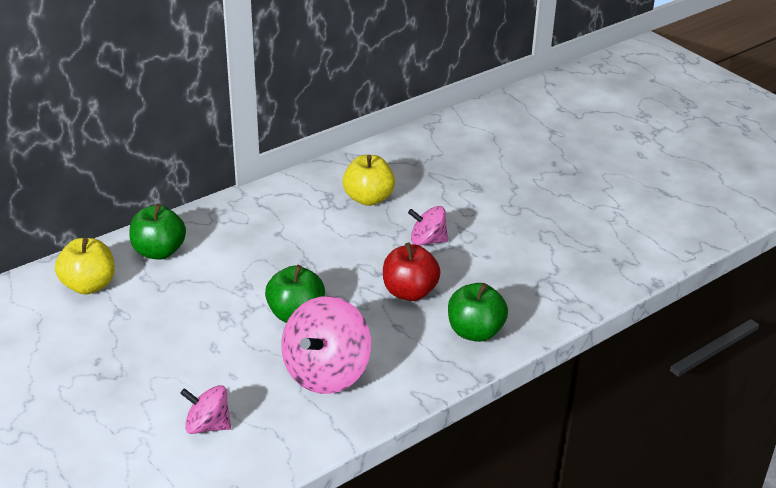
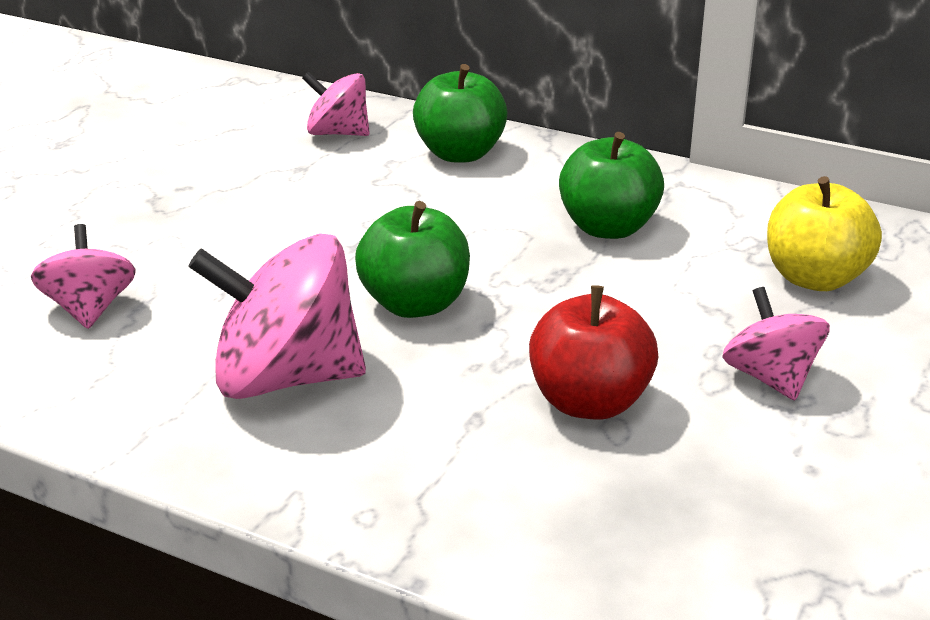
camera: 65 degrees right, 5 degrees down
yellow apple [55,238,115,295] -> pink spinning top [302,72,370,136]
green apple [448,283,508,342] -> green apple moved to [559,132,664,239]

